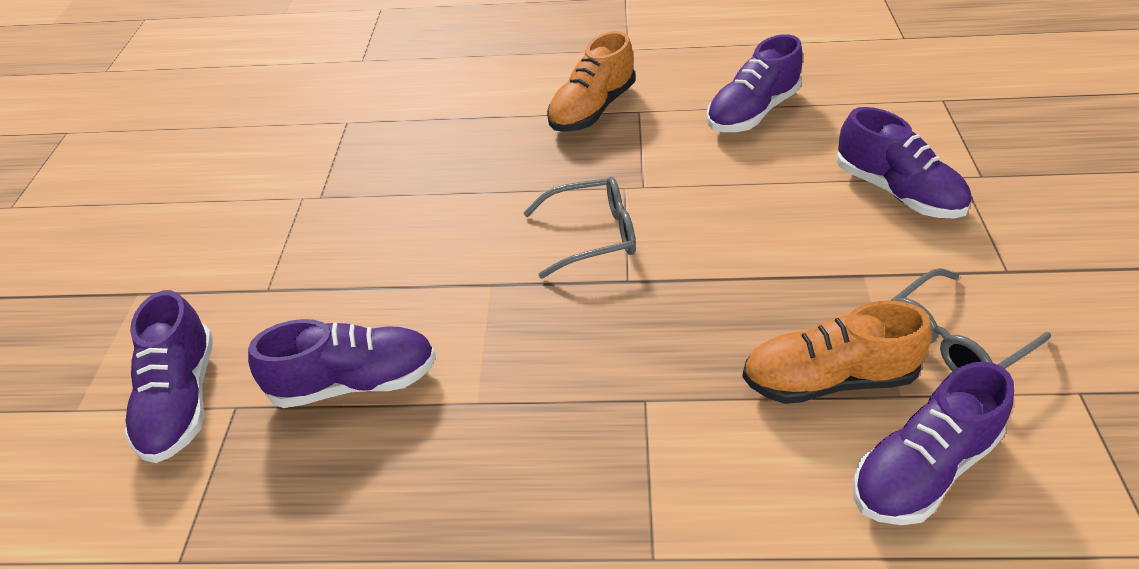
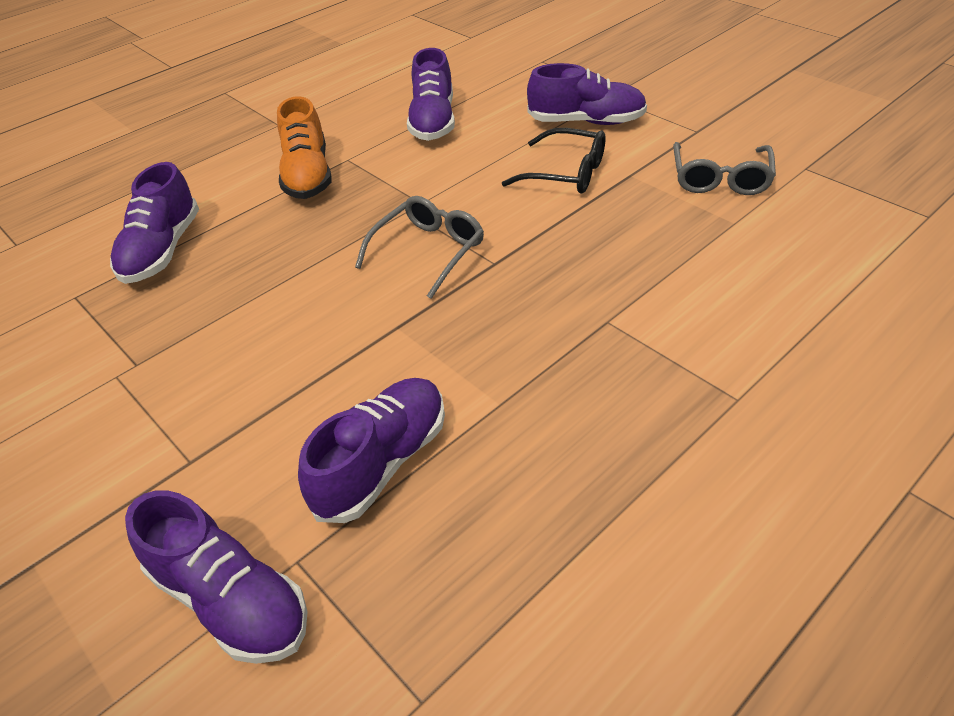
camera: 45 degrees left, 0 degrees up
orange shoe [742,300,932,404] -> none
purple shoe [853,361,1014,525] -> purple shoe moved to [110,162,199,284]
none -> black glasses [502,128,605,194]

